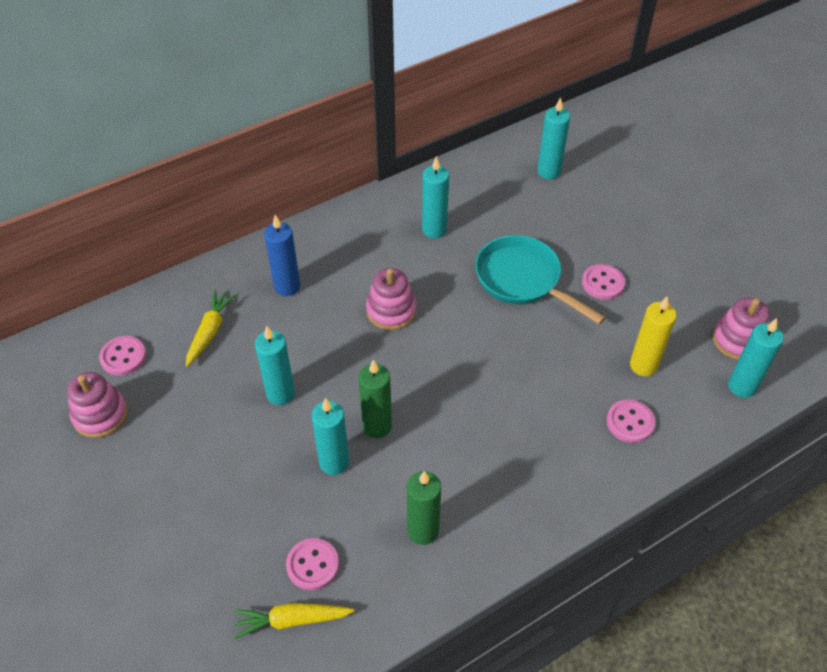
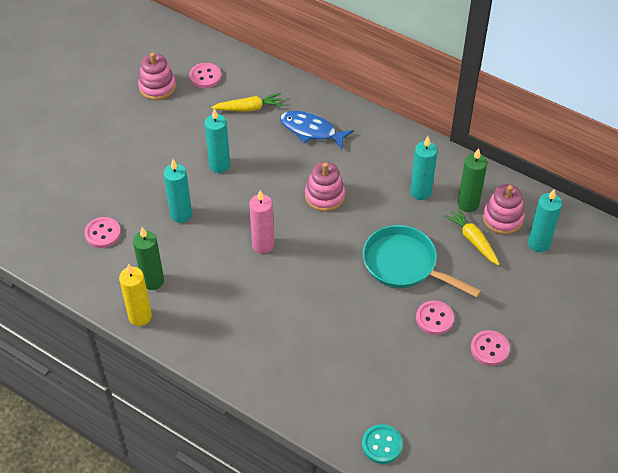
camera: 65 degrees right, 0 degrees up
yellow carrot [234,603,354,639] -> yellow carrot moved to [444,207,500,265]
blue candle [264,215,300,296] -> blue fish [280,111,354,149]
green candle [359,360,392,438] -> green candle moved to [458,148,487,212]
turquoise pan [475,235,606,325] -> turquoise pan turned 75 degrees counterclockwise [363,225,481,298]
pink button [606,399,655,443] -> pink button moved to [471,330,510,366]
yellow candle [630,296,676,376] -> yellow candle moved to [119,264,152,326]
pink stacking toy [712,297,770,360] -> pink stacking toy moved to [483,184,525,235]
turquoise candle [728,318,784,398] -> turquoise button [362,424,403,464]
none -> pink candle [249,190,274,254]

